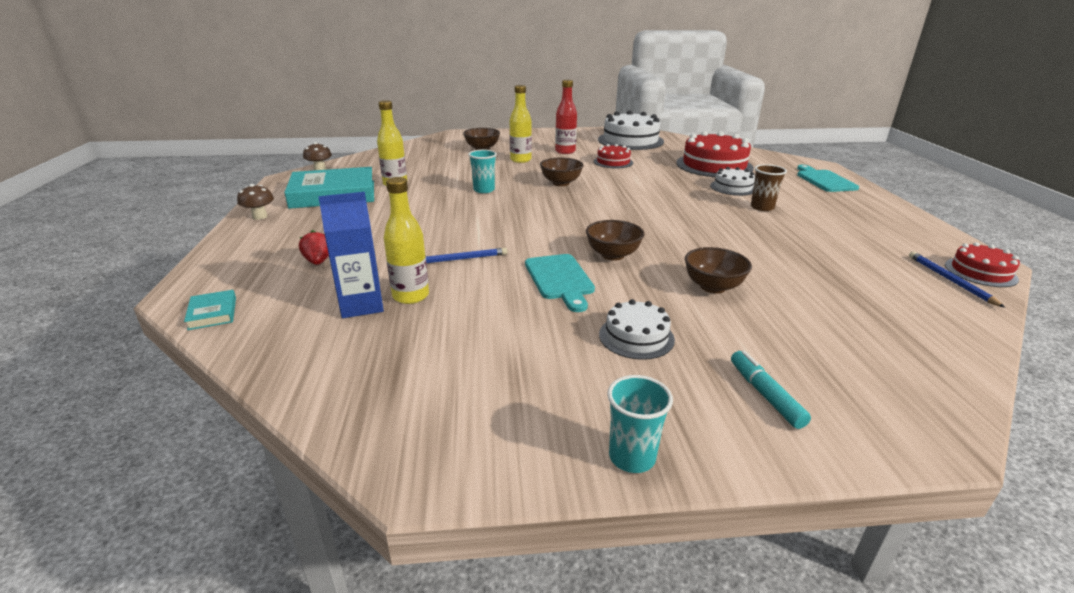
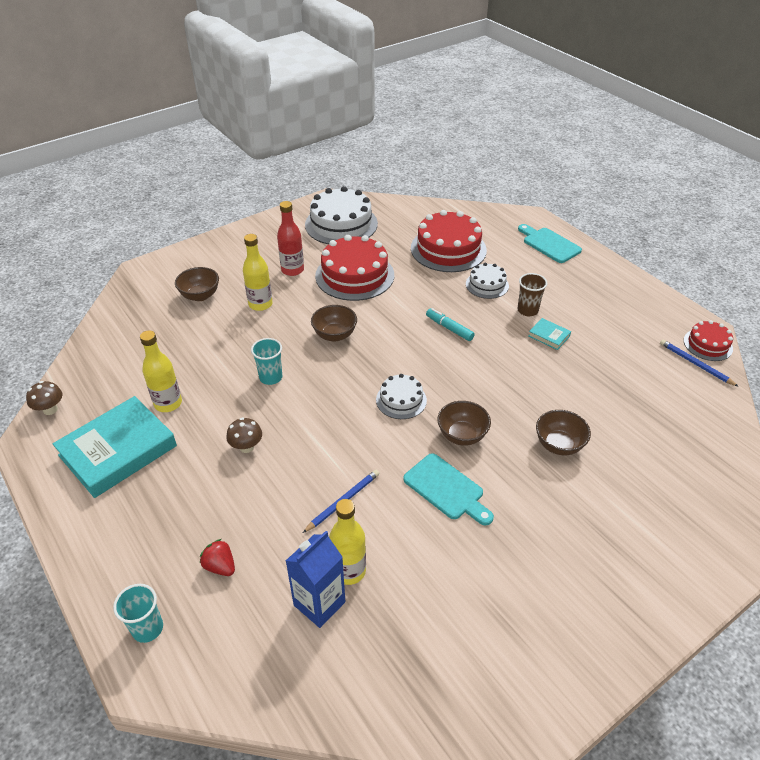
camera: 30 degrees left, 15 degrees up
turquoise book [184,290,236,330] -> turquoise book moved to [529,318,571,350]
brown mushroom [237,184,274,220] -> brown mushroom moved to [226,418,262,453]
red cake [594,144,633,168] -> red cake [315,235,394,301], size x1.86
white cake [599,299,675,360] -> white cake moved to [376,374,427,419]
turquoise cup [607,375,673,473] -> turquoise cup moved to [113,584,163,643]
turquoise marker [731,350,811,429] -> turquoise marker moved to [426,308,475,341]

